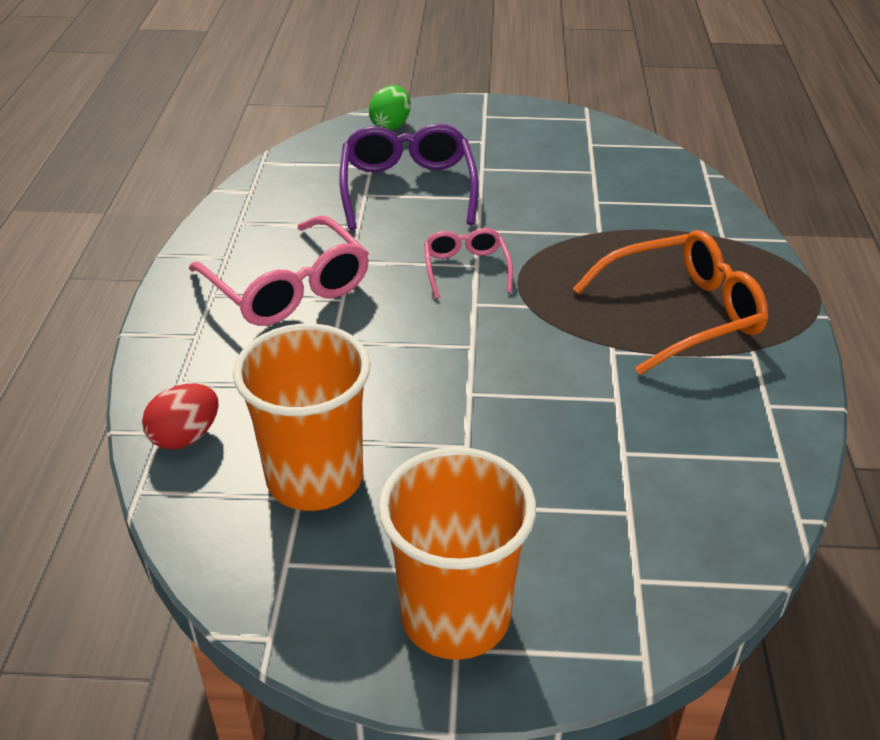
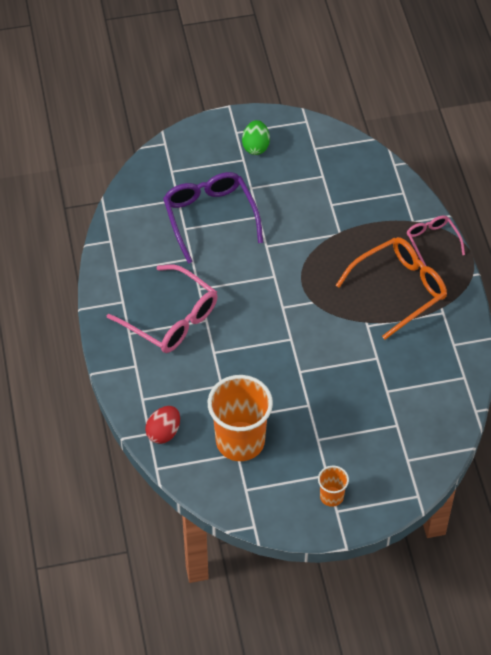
camera: 15 degrees left, 15 degrees up
green egg [369,85,411,130] -> green egg moved to [242,120,270,155]
orange cup [378,447,536,660] -> orange cup [318,466,349,507], size x0.48
pink glasses [424,228,513,299] -> pink glasses moved to [407,216,465,266]

